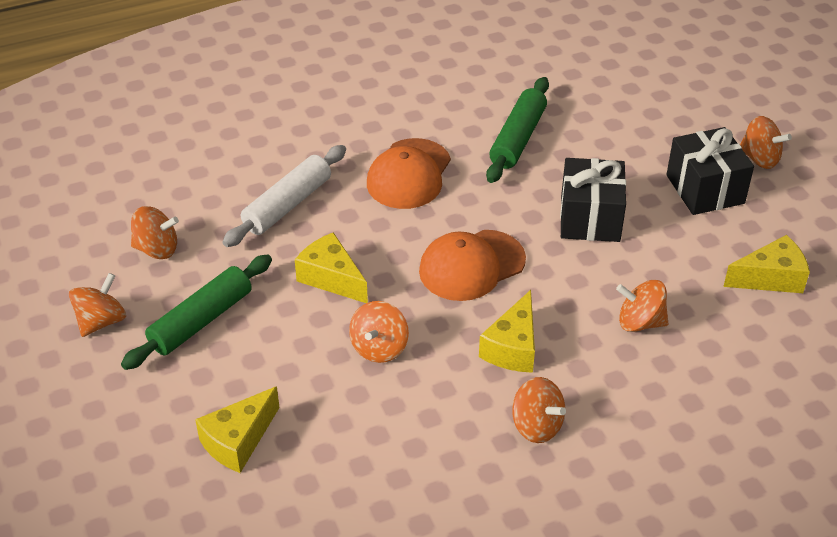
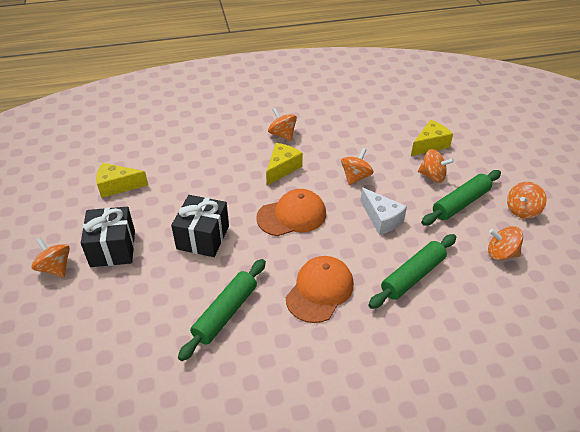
camera: 170 degrees left, 0 degrees up
white rolling pin [222,145,346,247] -> green rolling pin [368,234,456,309]
yellow cheese [295,232,368,303] -> white cheese [361,188,407,235]
orange spinning top [616,280,668,332] -> orange spinning top moved to [418,149,454,183]

